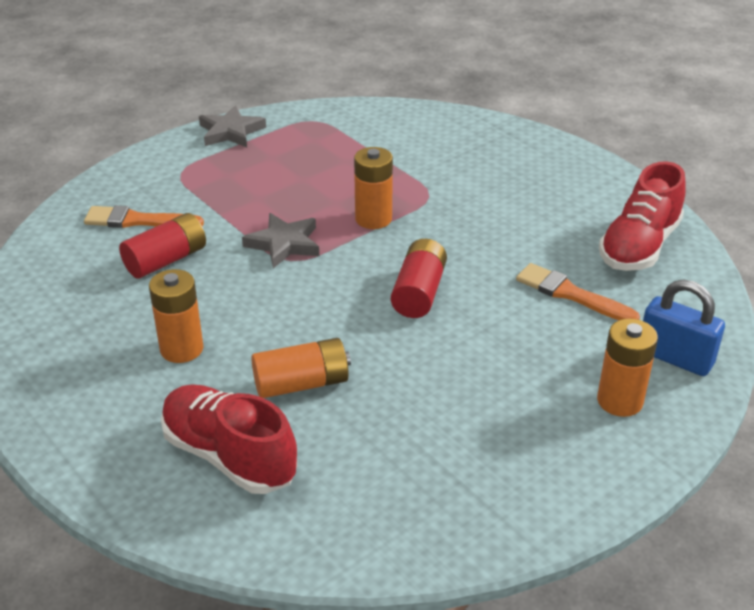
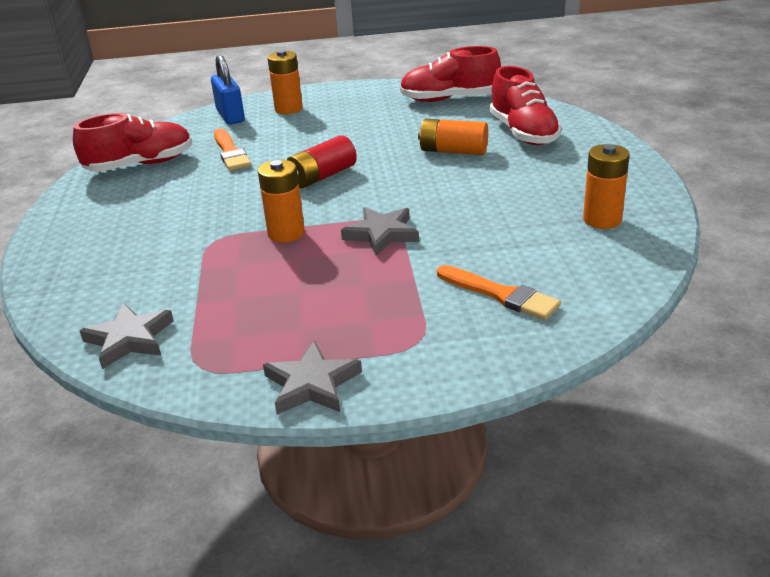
camera: 145 degrees left, 5 degrees down
red battery [119,213,206,278] -> none
orange battery [149,269,204,363] -> orange battery moved to [583,144,630,229]
none -> grey star [80,303,174,369]
none -> red shoe [400,46,501,102]

